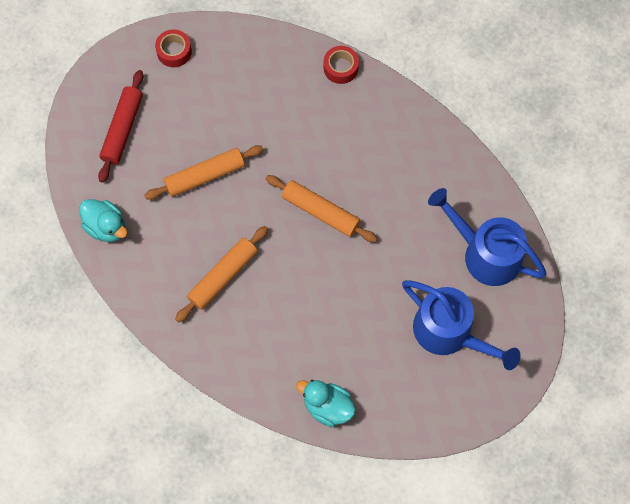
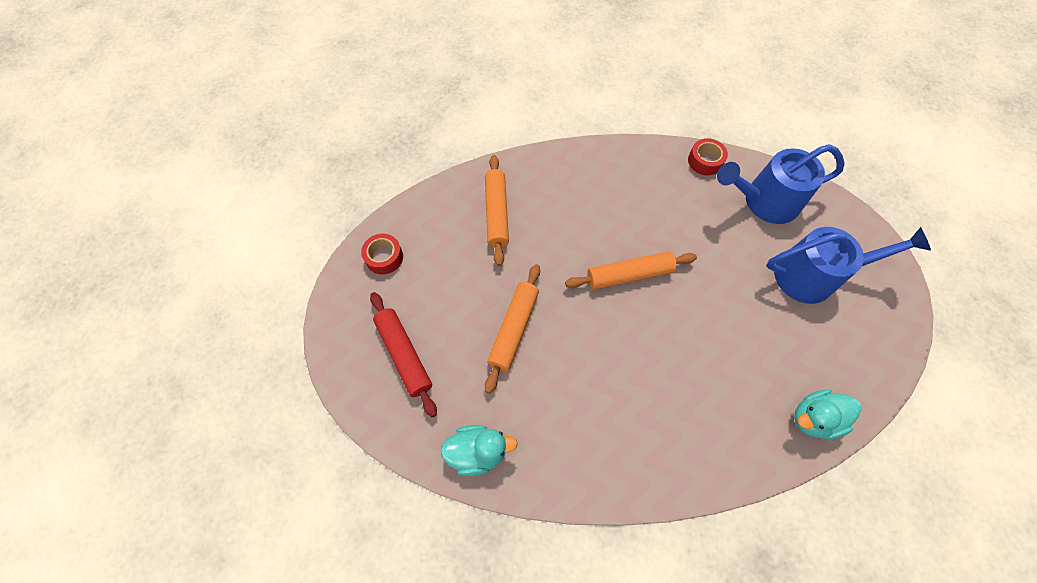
camera: 45 degrees left, 5 degrees down
orange rolling pin [175,226,268,322] -> orange rolling pin moved to [485,155,509,266]
red tape [324,46,359,84] -> red tape moved to [688,138,728,175]

